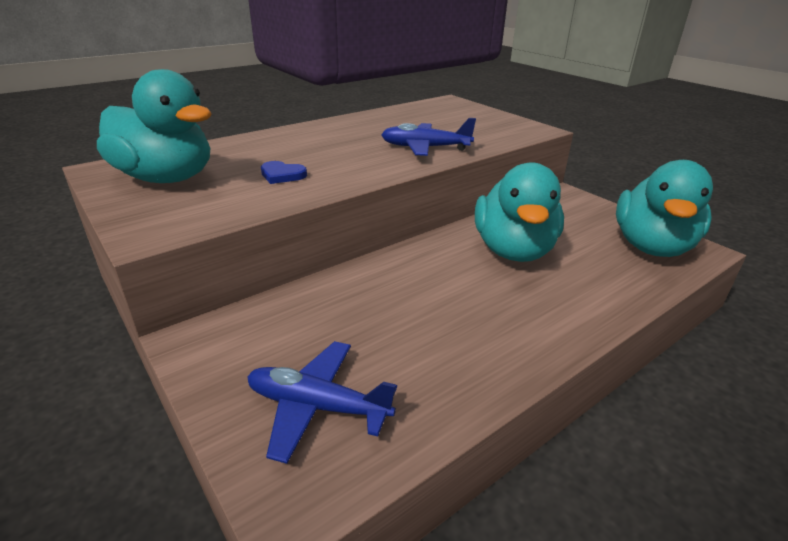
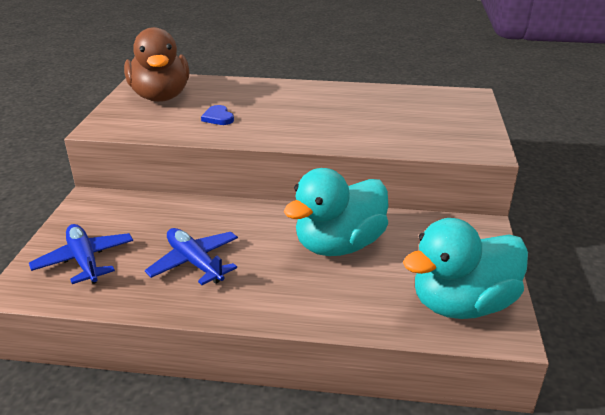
camera: 45 degrees right, 0 degrees up
turquoise duck [97,69,212,183] -> brown duck [124,27,189,102]
blue plane [381,118,476,156] -> blue plane moved to [145,228,238,285]

